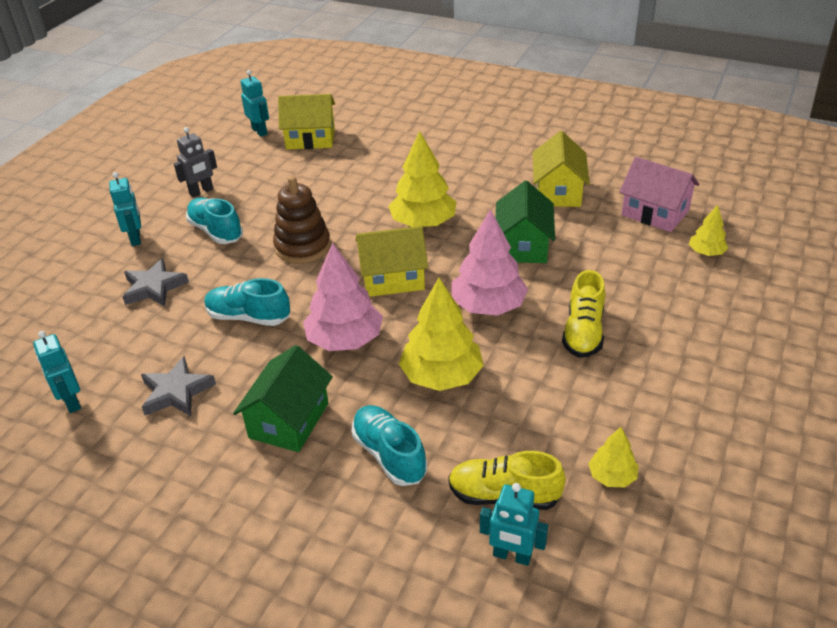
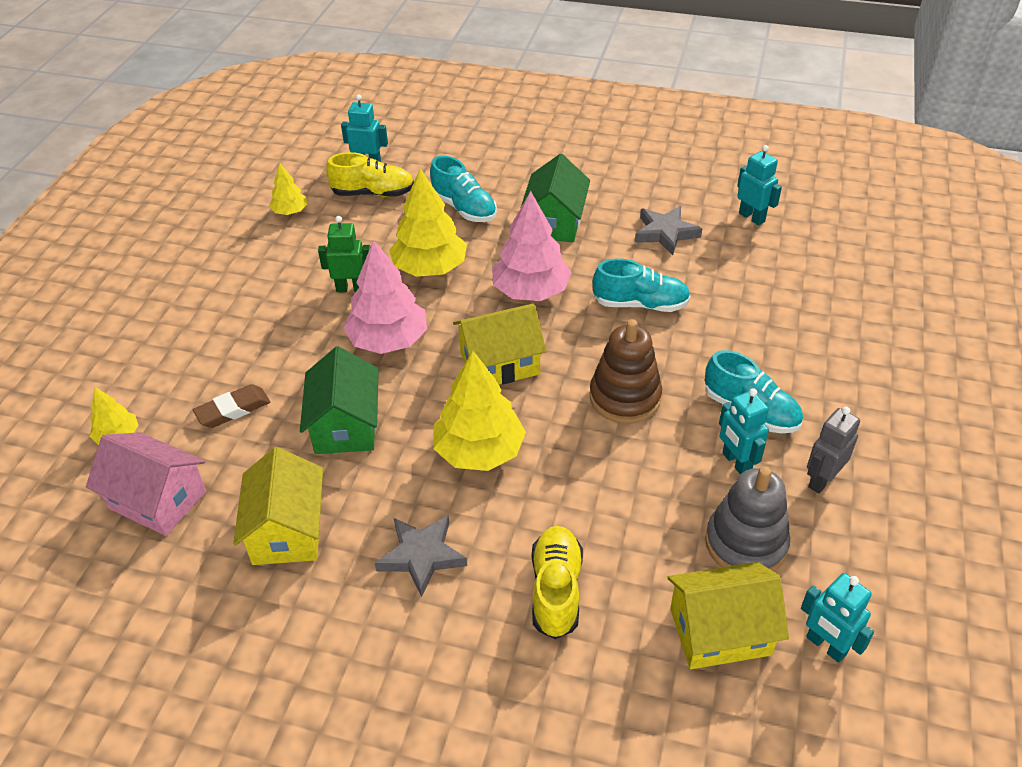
camera: 170 degrees right, 5 degrees up
turquoise robot [109,172,141,246] -> turquoise robot moved to [719,388,769,475]
grey star [123,258,189,307] -> grey star moved to [375,515,467,597]
yellow shoe [562,270,605,358] -> yellow shoe moved to [532,526,583,639]
none -> brown eraser [193,384,270,428]
none -> green robot [318,216,371,292]
none -> grey stacking toy [705,466,790,572]

